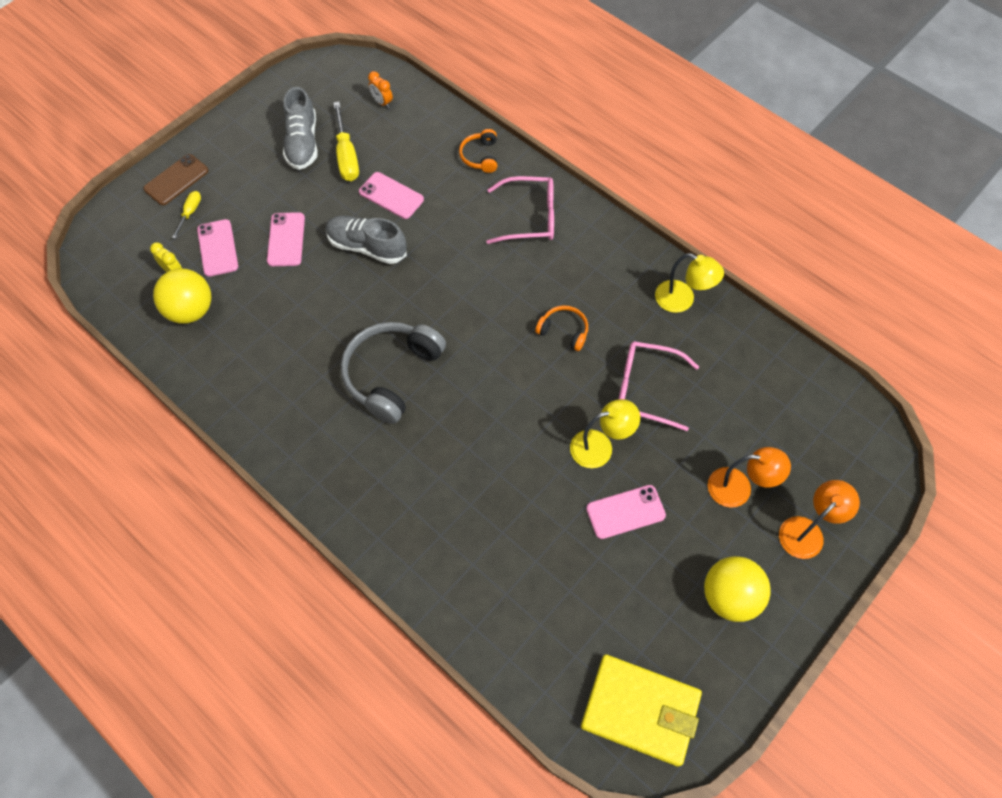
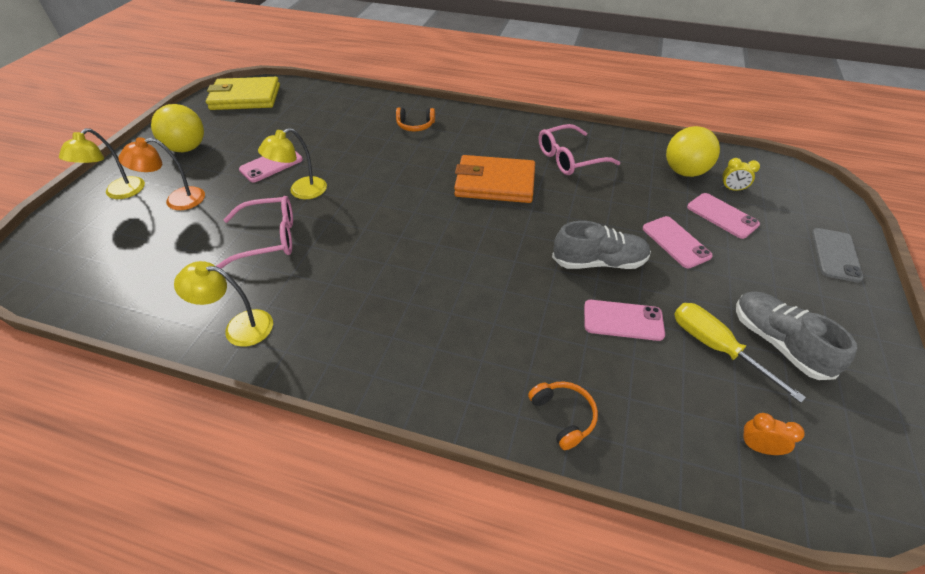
camera: 155 degrees right, 15 degrees down
brown phone [143,154,208,205] -> grey phone [812,228,864,283]
yellow screwdriver [172,191,201,239] -> none
grey headphones [341,322,446,424] -> orange wallet [454,155,535,203]
pink glasses [486,176,554,244] -> pink glasses moved to [539,124,620,175]
orange headphones [535,305,588,351] -> orange headphones moved to [396,107,435,132]
orange lamp [779,480,860,559] -> yellow lamp [59,128,145,199]

